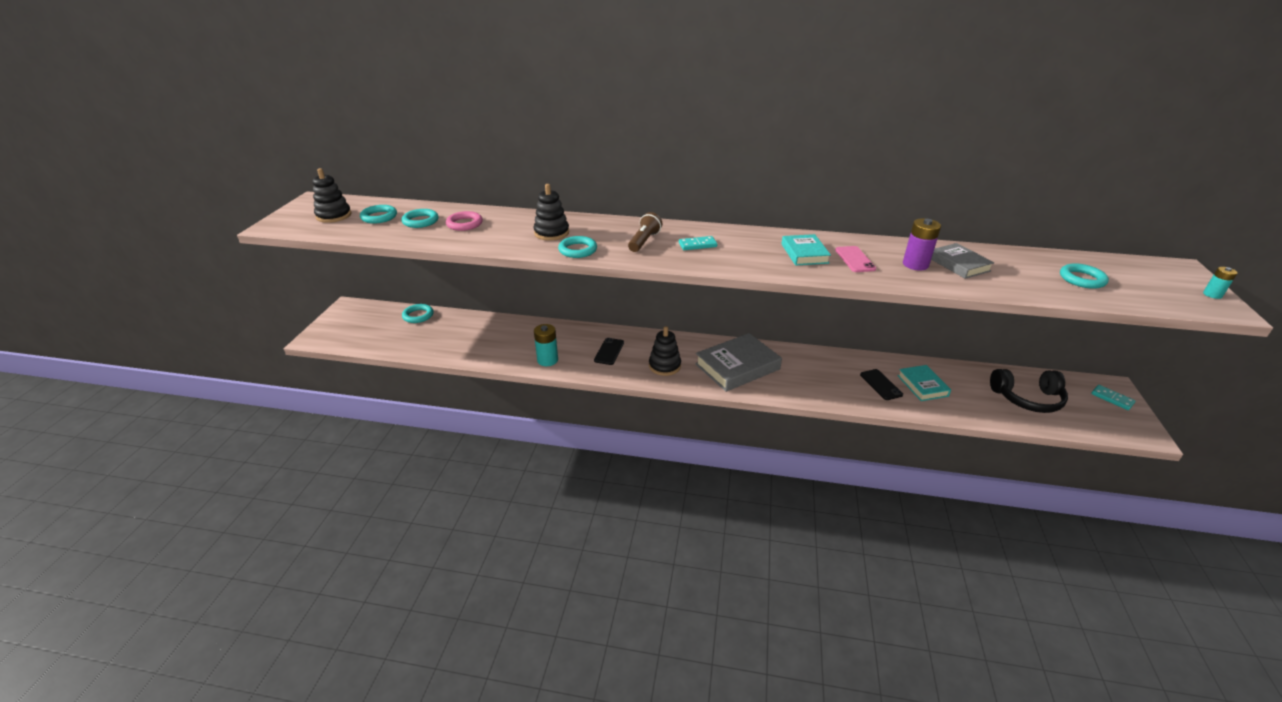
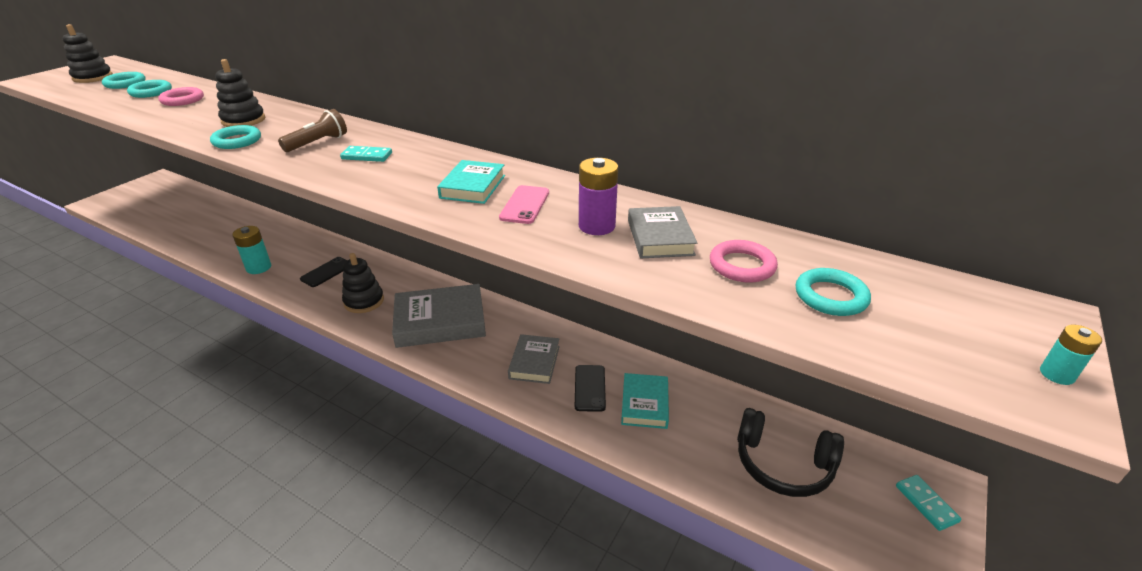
camera: 20 degrees right, 0 degrees up
turquoise ring [402,304,434,323] -> none
none -> grey book [508,334,560,384]
none -> pink ring [710,240,778,283]

